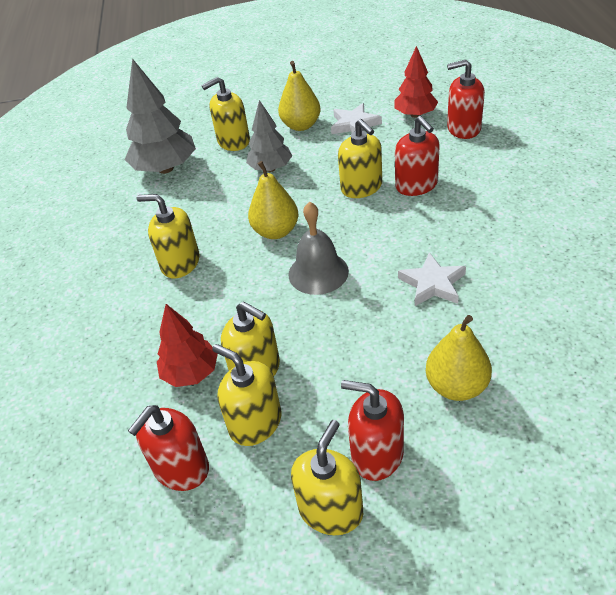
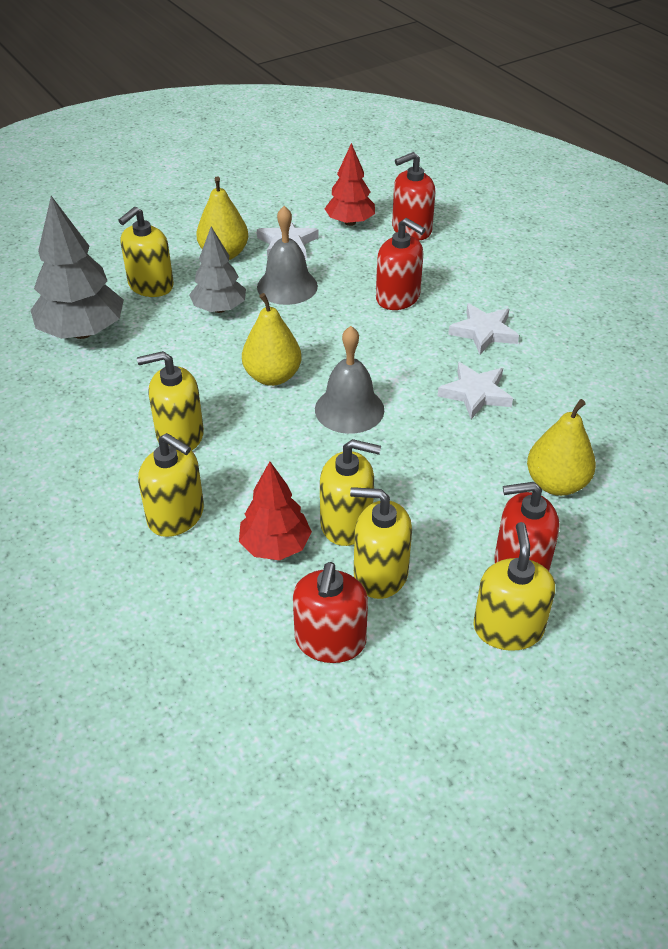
camera: 30 degrees left, 0 degrees up
yellow soap dispenser [338,119,382,198] -> yellow soap dispenser moved to [138,433,204,537]
none -> grey bell [257,206,318,305]
none -> white star [448,304,519,354]

